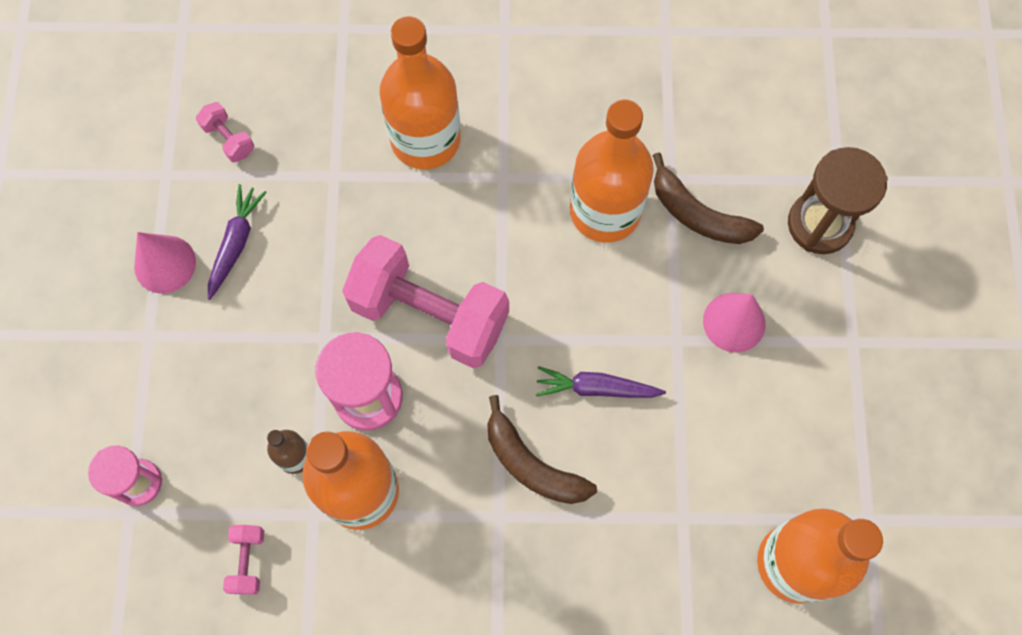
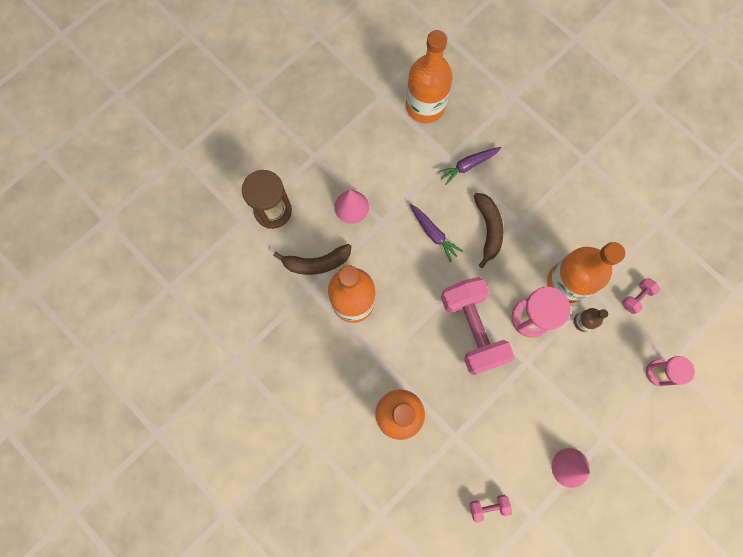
camera: 135 degrees left, 5 degrees up
pink dumbbell [196,102,254,162] -> pink dumbbell turned 75 degrees clockwise [470,495,512,523]
purple carrot [208,184,267,300] -> purple carrot moved to [437,147,501,185]
brown banana [652,152,764,244] -> brown banana turned 90 degrees clockwise [273,244,351,275]

